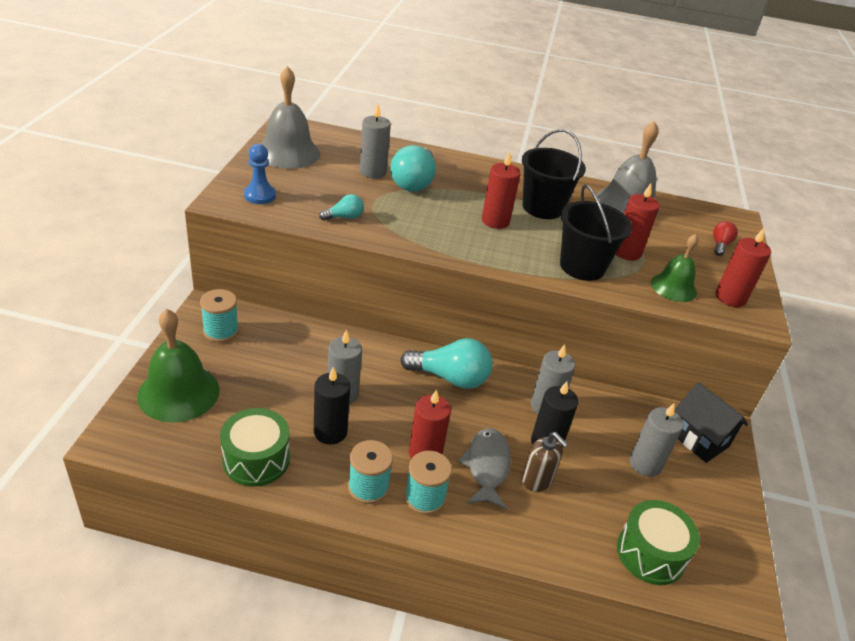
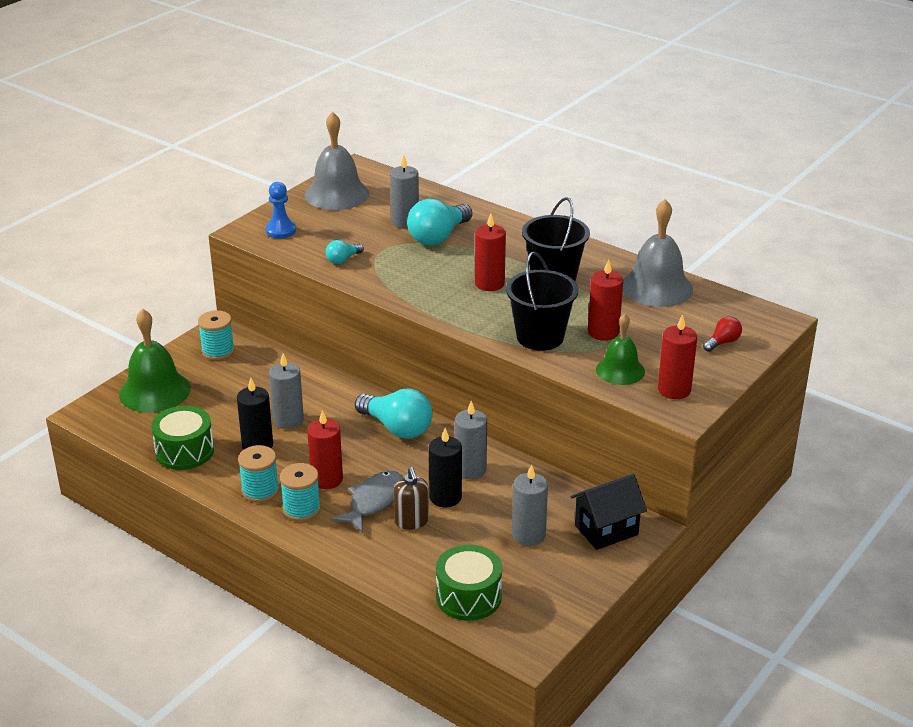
camera: 30 degrees right, 5 degrees down
turquoise light bulb [319,194,364,221] -> turquoise light bulb turned 135 degrees clockwise [326,240,364,264]
black house [674,382,748,463] -> black house turned 75 degrees clockwise [571,474,647,550]

